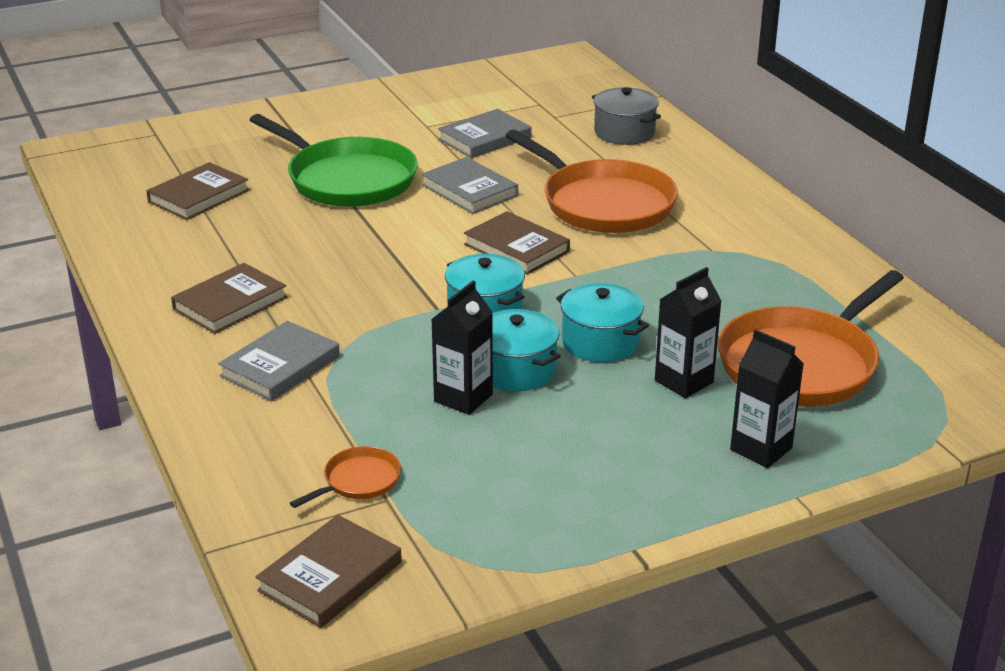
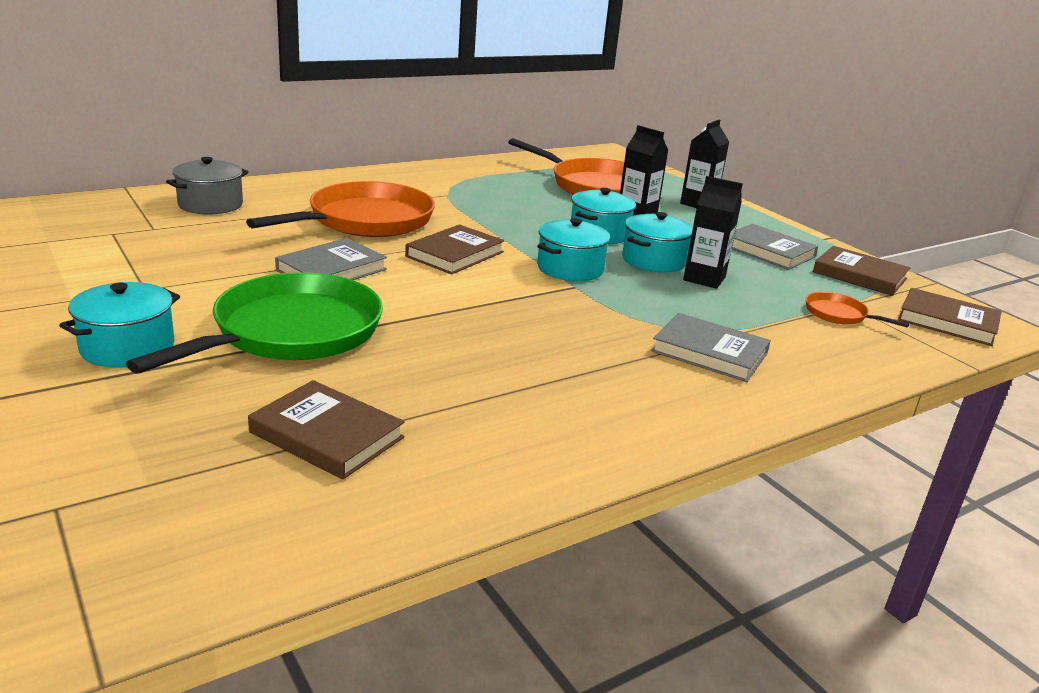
camera: 100 degrees left, 5 degrees down
brown book [171,263,287,334] -> brown book moved to [813,246,911,296]
grey book [438,109,532,158] -> grey book moved to [732,224,818,270]
none -> turquoise pot [59,282,180,368]

